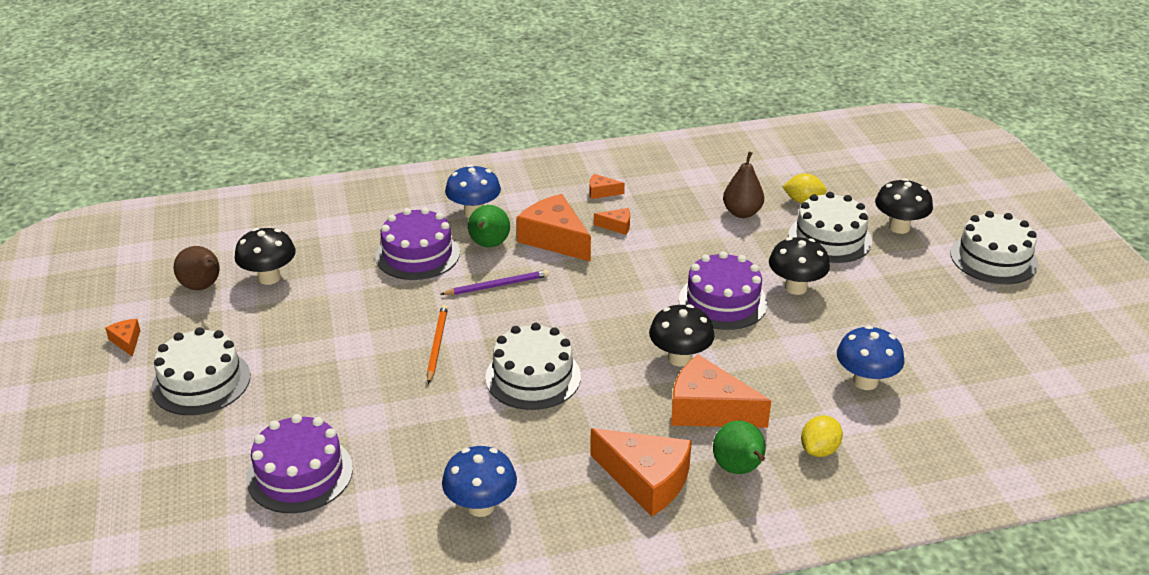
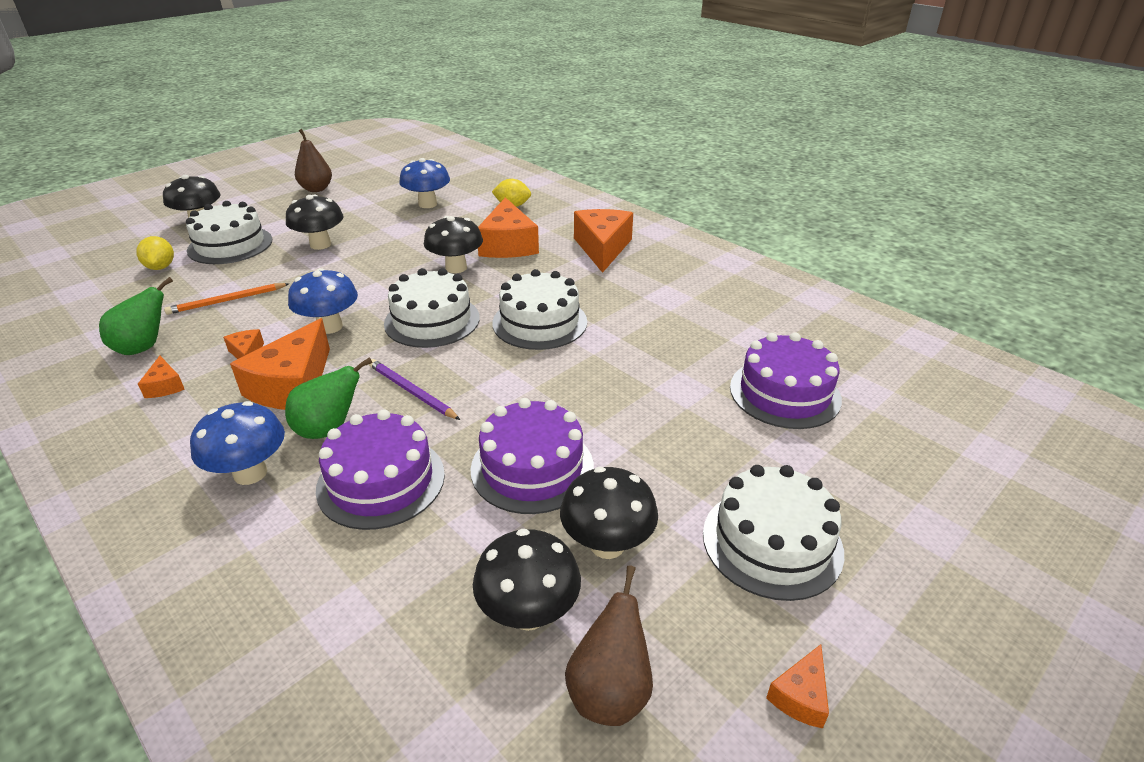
camera: 120 degrees left, 0 degrees up
orange pencil [427,305,448,384] -> orange pencil moved to [164,283,290,315]
blue mushroom [442,446,517,517] -> blue mushroom moved to [288,268,358,334]
purple cake [679,251,768,330] -> purple cake moved to [470,398,594,514]
green pear [713,420,766,474] -> green pear moved to [99,277,173,355]
brown pear [723,152,764,218] -> brown pear moved to [295,129,332,192]
white cake [950,211,1038,284] -> white cake moved to [384,268,480,348]
none -> black mushroom [560,467,658,559]

